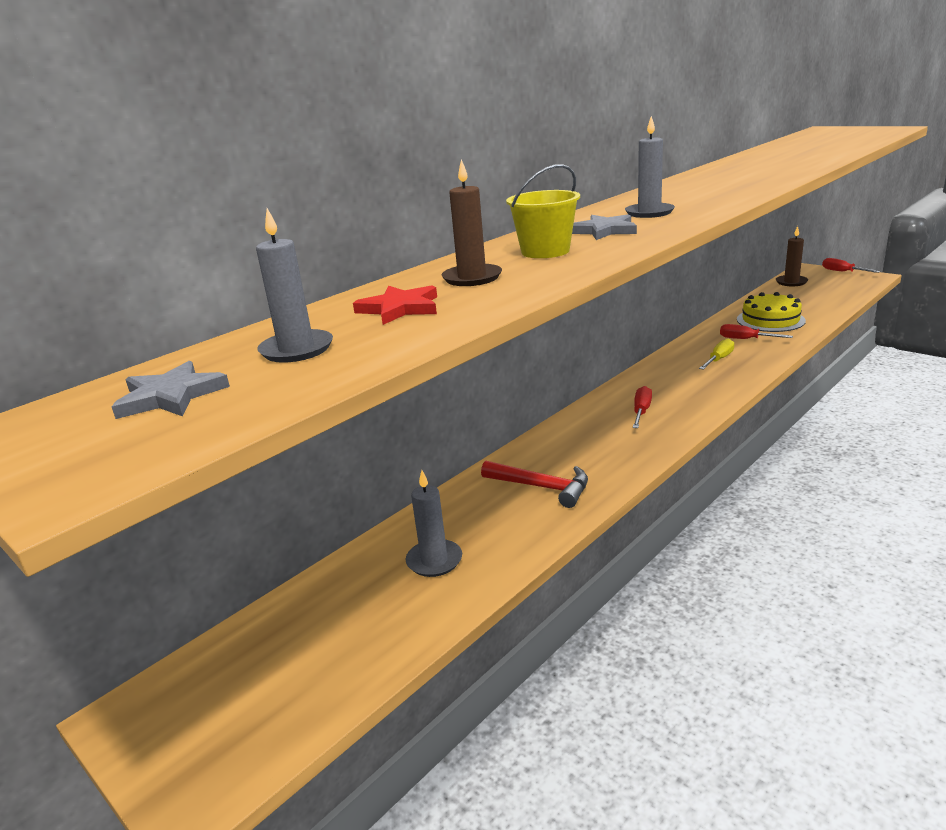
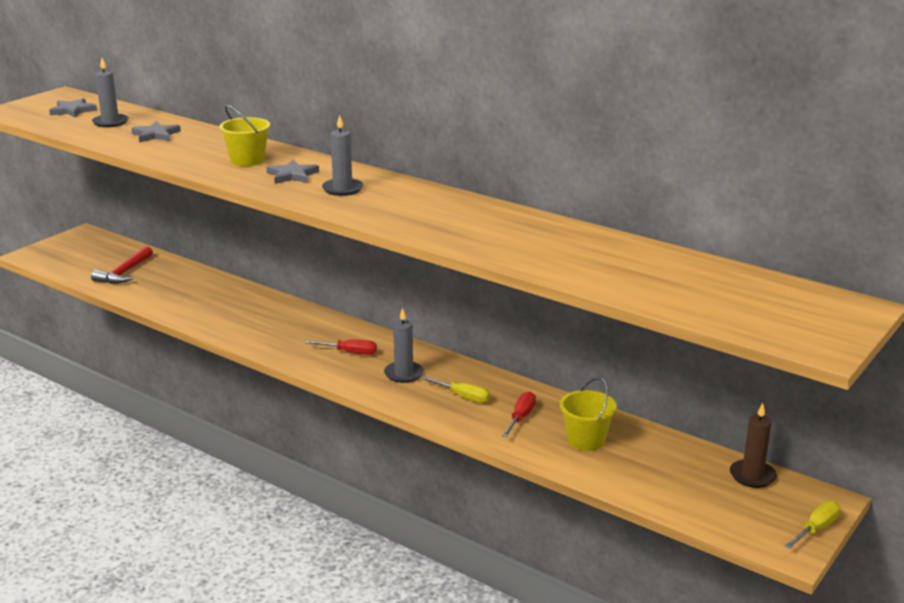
camera: 80 degrees right, 0 degrees up
red star [353,286,437,325] -> grey star [131,121,181,142]
grey candle [406,470,462,577] -> grey candle moved to [384,308,424,383]
brown candle [441,159,502,286] -> none
red hammer [481,461,588,508] -> red hammer moved to [91,246,153,284]
yellow cake [737,292,806,332] -> yellow bucket [560,377,617,451]
red screwdriver [822,258,880,273] -> yellow screwdriver [784,501,840,549]

